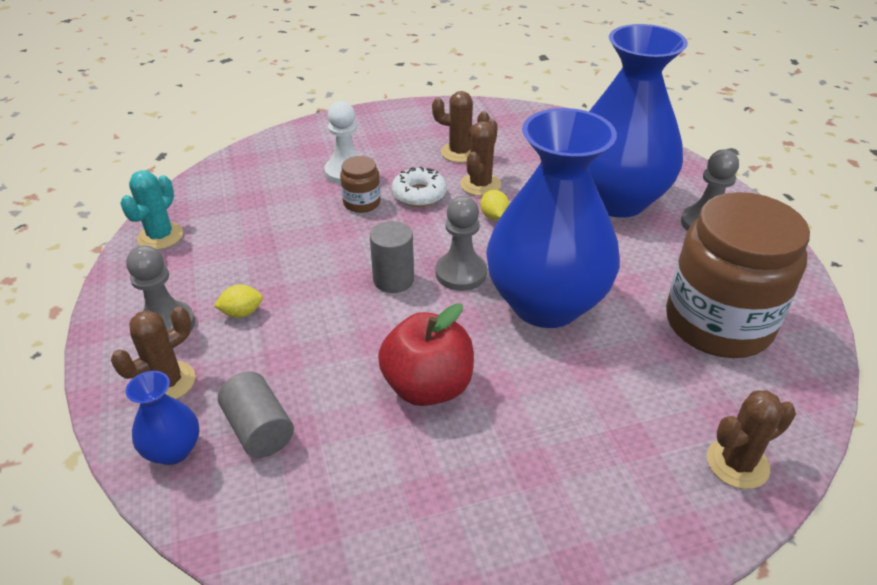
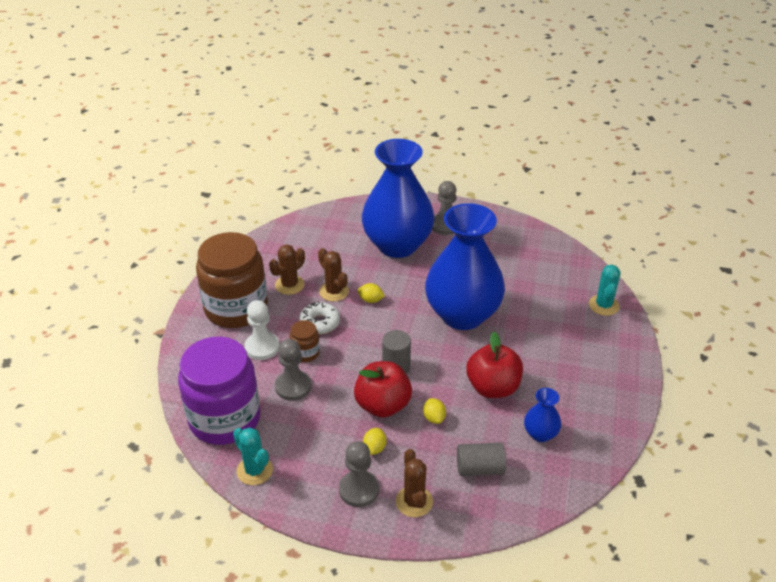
camera: 60 degrees left, 0 degrees up
blue vase [126,371,199,465] -> blue vase moved to [524,388,561,442]
grey pawn [436,196,487,291] -> grey pawn moved to [275,339,312,401]
brown jar [666,192,810,358] -> brown jar moved to [196,232,268,328]
brown cactus [707,390,796,489] -> turquoise cactus [589,264,621,316]
none -> purple jar [178,337,261,445]
none -> red apple [354,361,412,417]
none -> yellow lemon [423,398,446,424]

